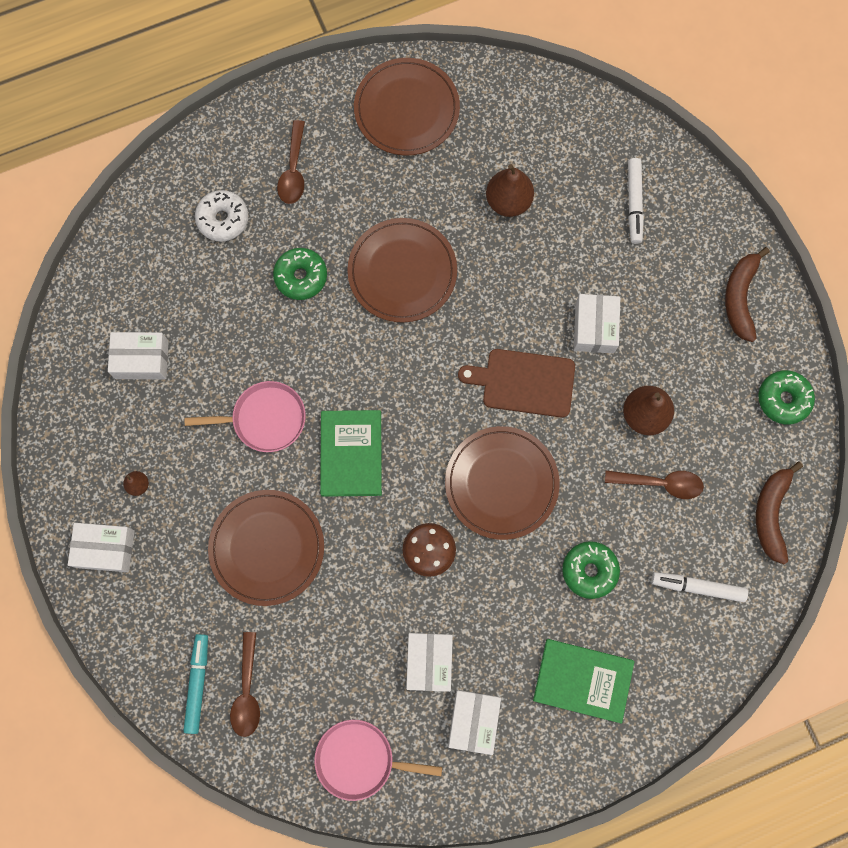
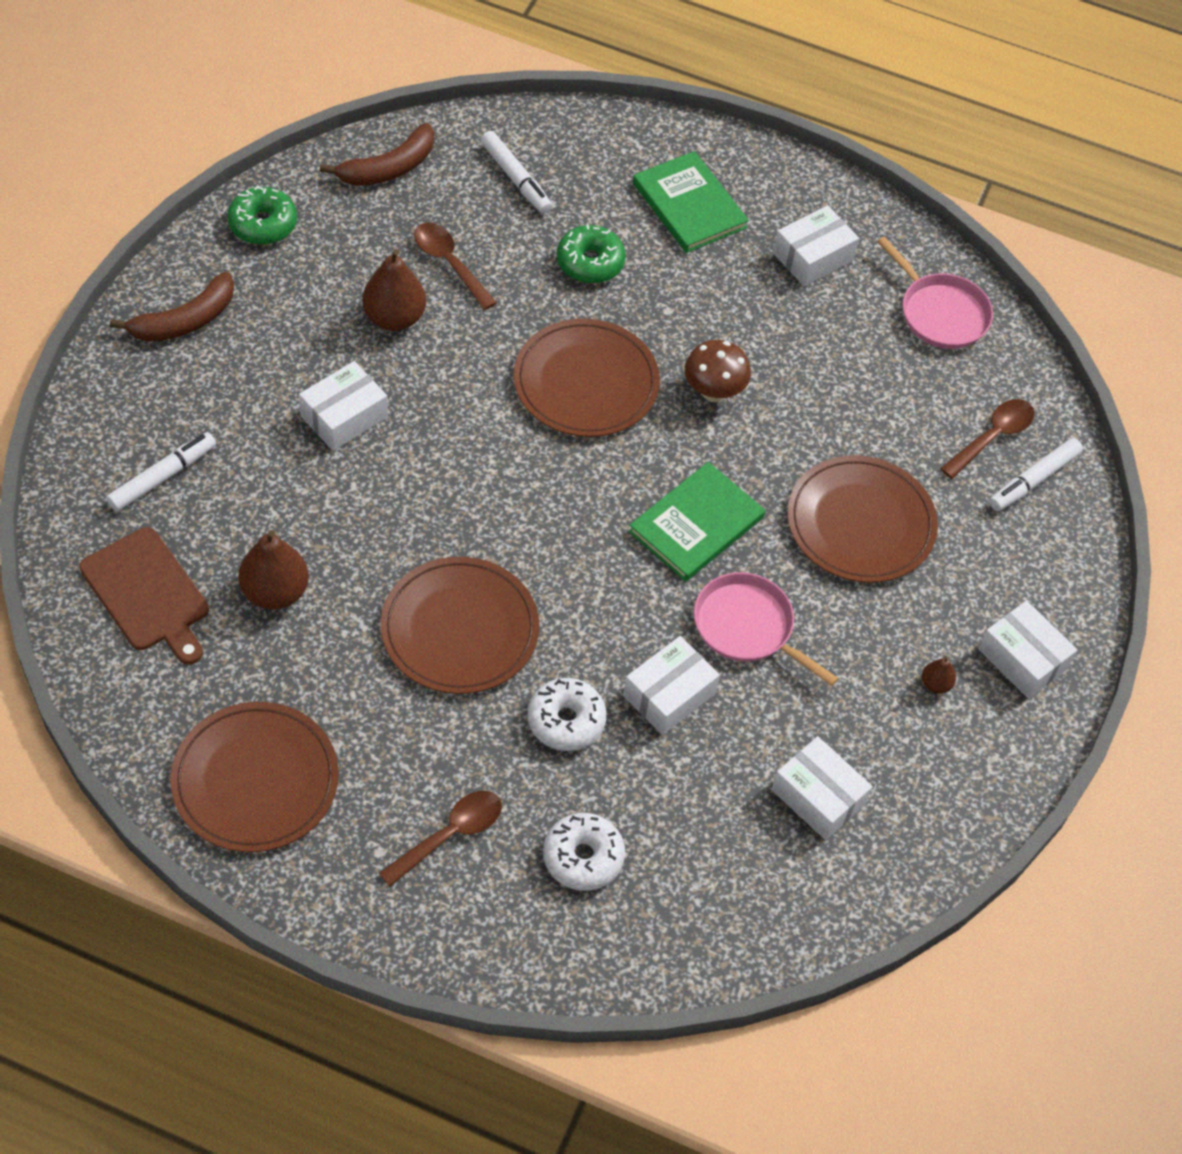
camera: 140 degrees left, 20 degrees down
turquoise marker [184,634,208,734] -> white marker [989,438,1083,511]
green donut [273,248,327,300] -> white donut [527,678,607,751]
white box [406,633,453,692] -> white box moved to [623,636,720,735]
brown cutting board [458,349,575,418] -> brown cutting board moved to [79,527,209,665]

